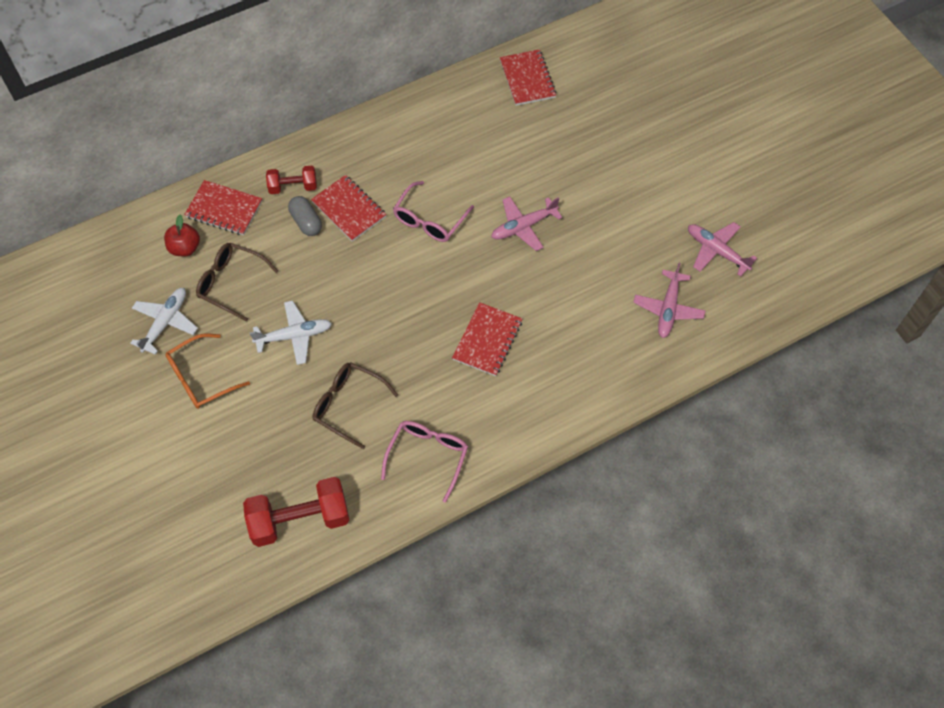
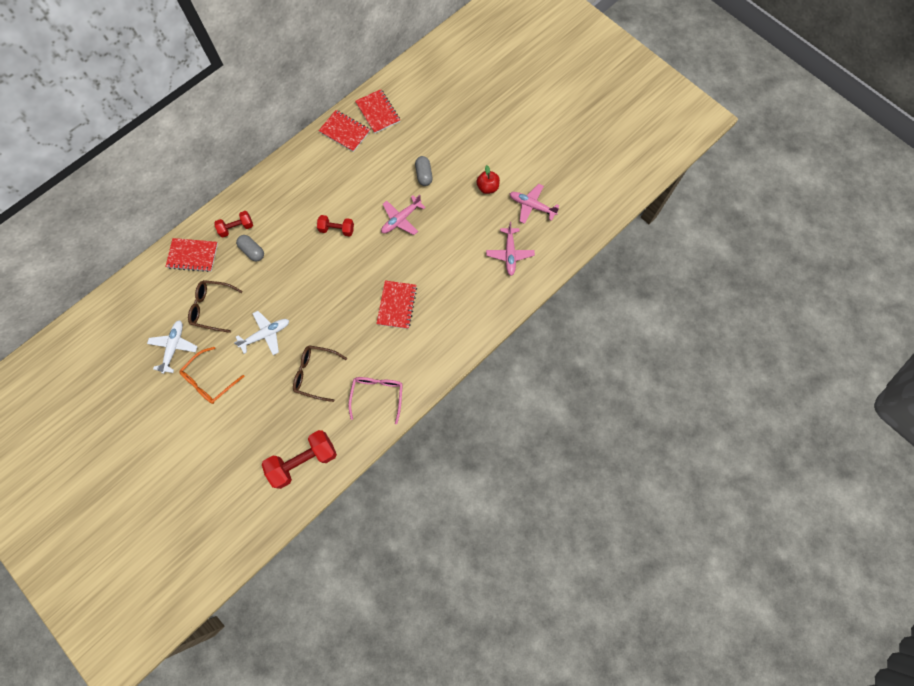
camera: 15 degrees left, 10 degrees up
red apple [164,215,200,257] -> red apple moved to [476,165,500,194]
red notebook [311,175,386,242] -> red notebook moved to [319,110,370,152]
pink glasses [393,181,474,242] -> red dumbbell [317,215,354,237]
none -> grey capsule [415,156,433,186]

